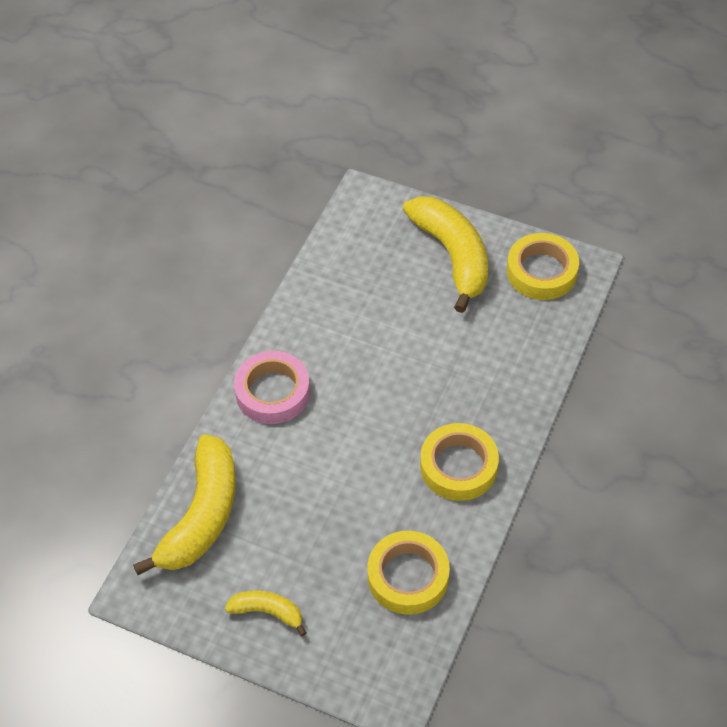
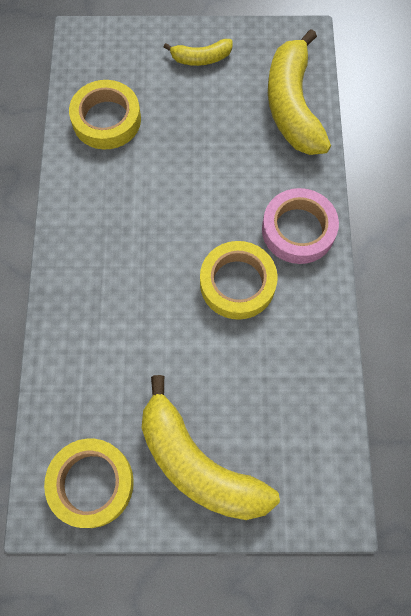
camera: 155 degrees right, 15 degrees up
yellow tape [420,423,499,501] -> yellow tape moved to [200,241,278,320]

